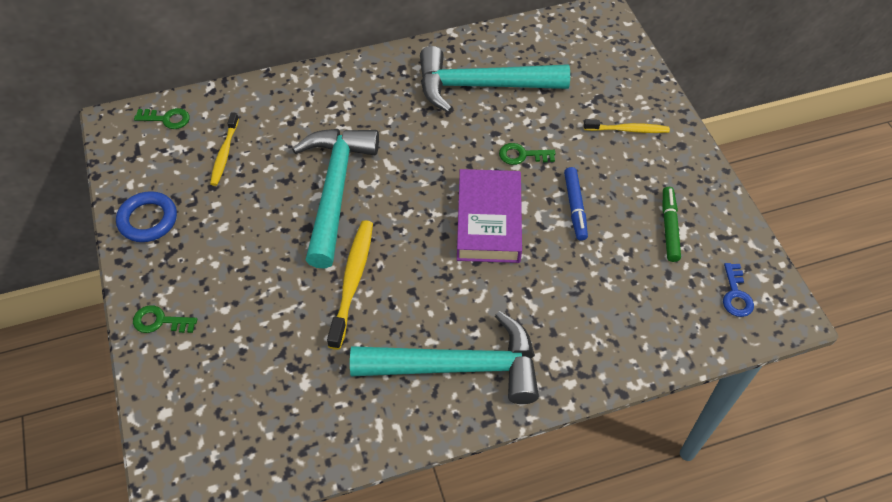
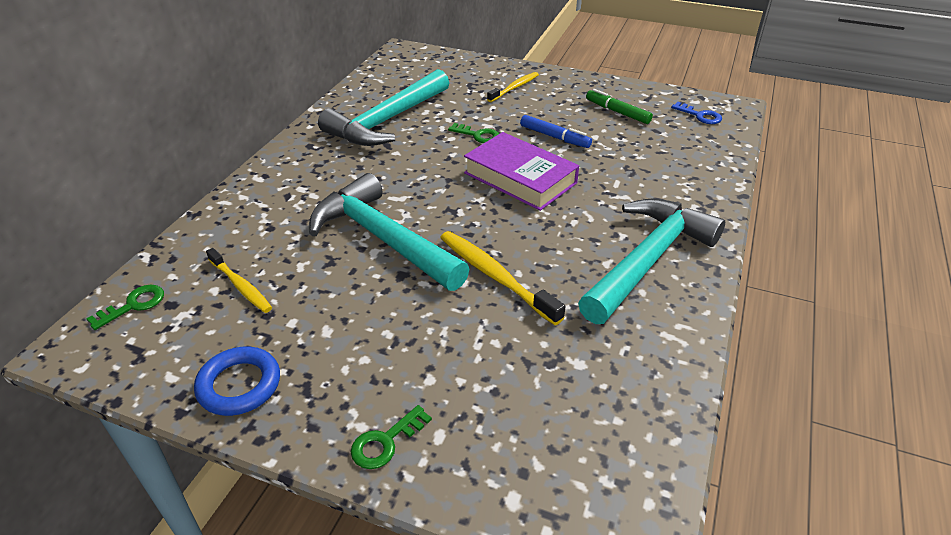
camera: 50 degrees left, 15 degrees down
green key [499,143,555,165] -> green key turned 105 degrees counterclockwise [448,123,499,143]

